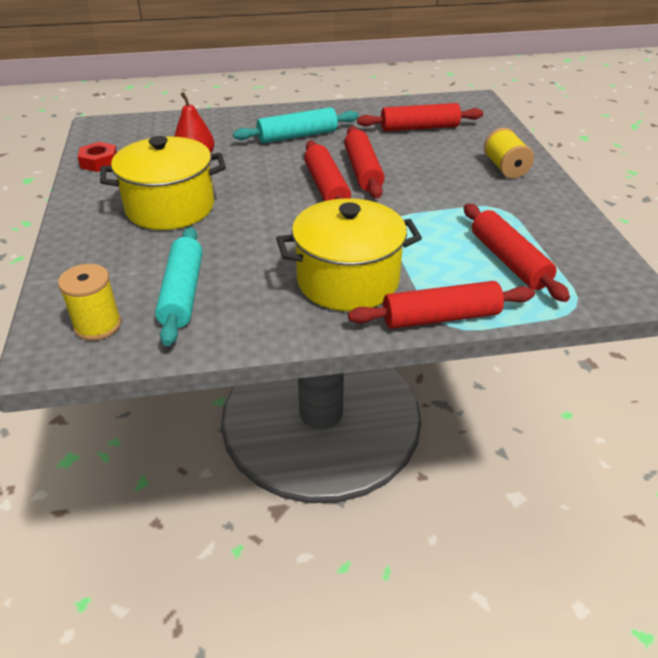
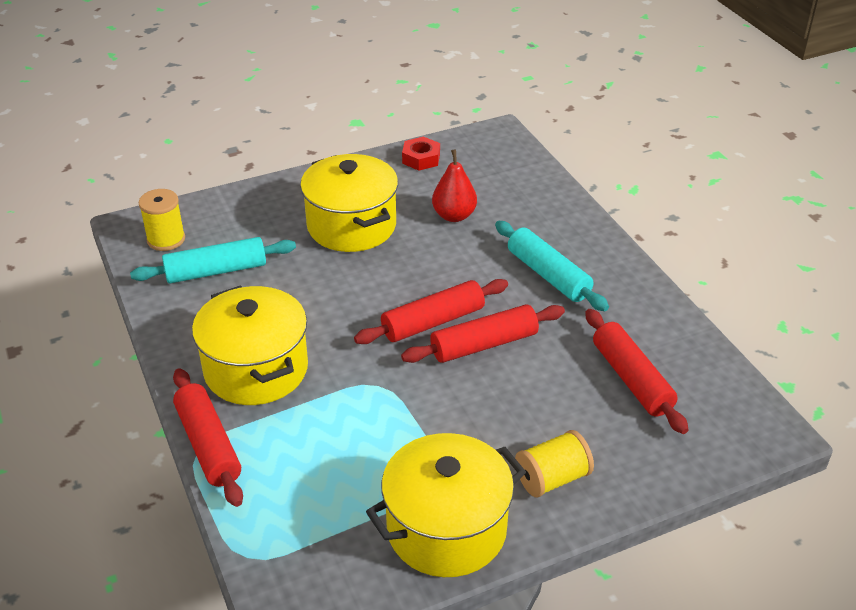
camera: 75 degrees right, 0 degrees up
red rolling pin [464,204,570,302] -> none
none -> yellow pot [366,433,526,577]

